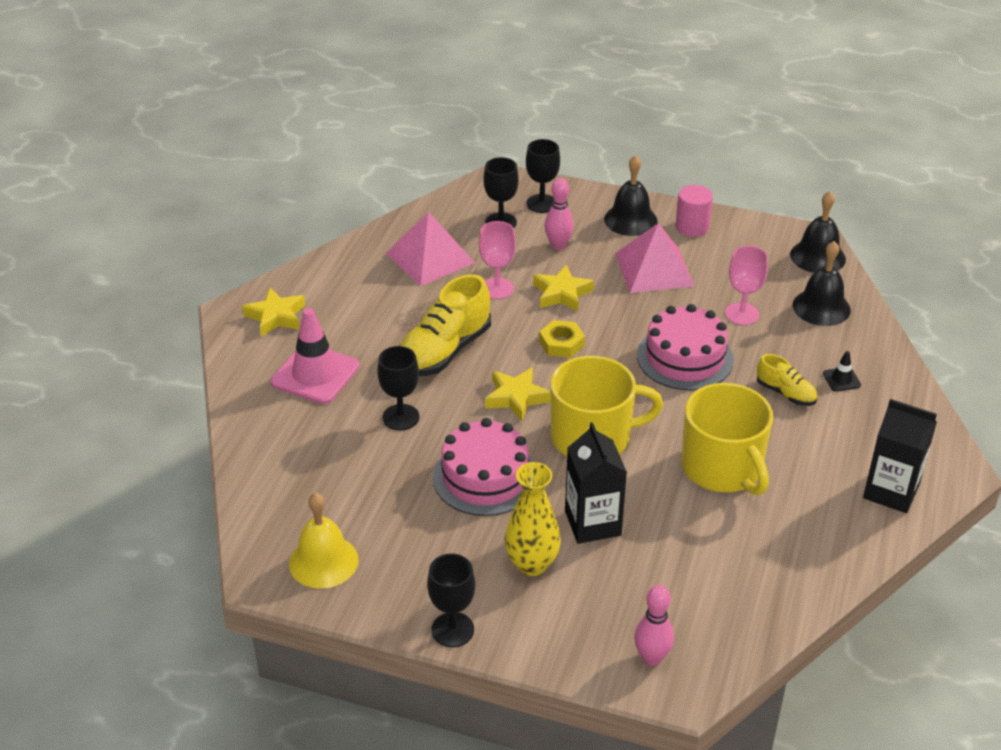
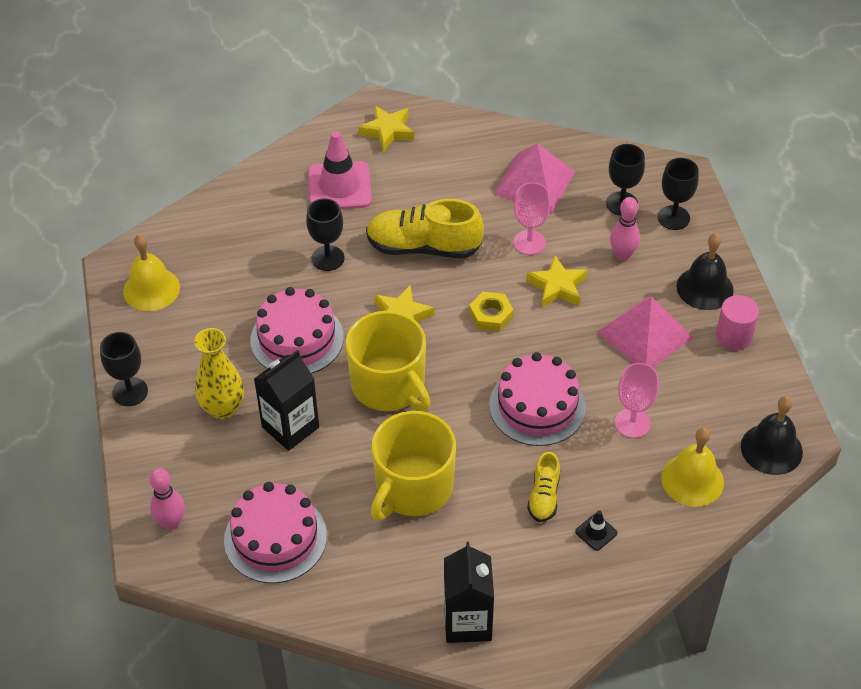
camera: 60 degrees right, 10 degrees up
black bell [793,241,851,326] -> yellow bell [661,428,724,507]
none -> pink cake [224,482,327,583]

